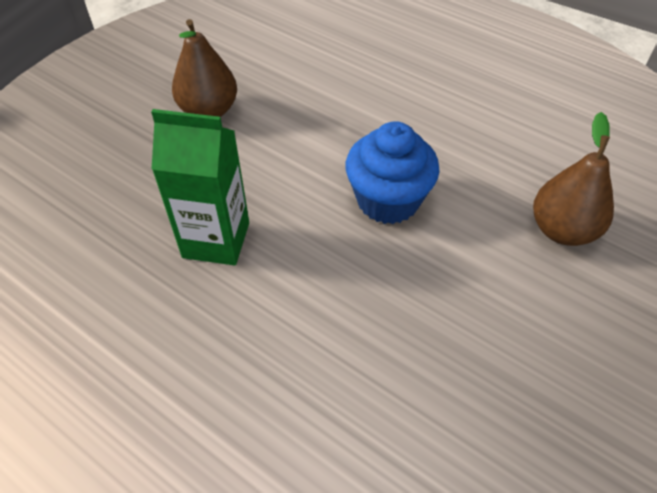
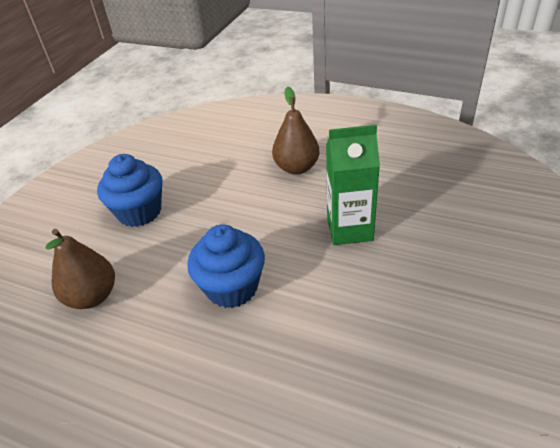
camera: 170 degrees right, 10 degrees down
brown pear [172,19,237,117] -> brown pear moved to [272,87,320,175]
none -> blue cupcake [97,154,163,227]

